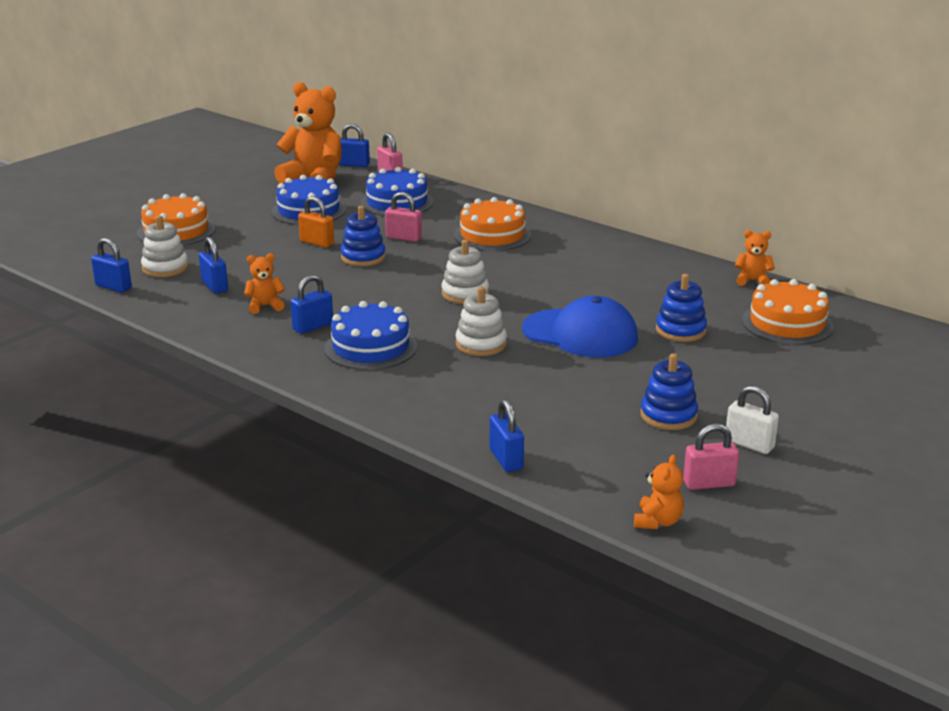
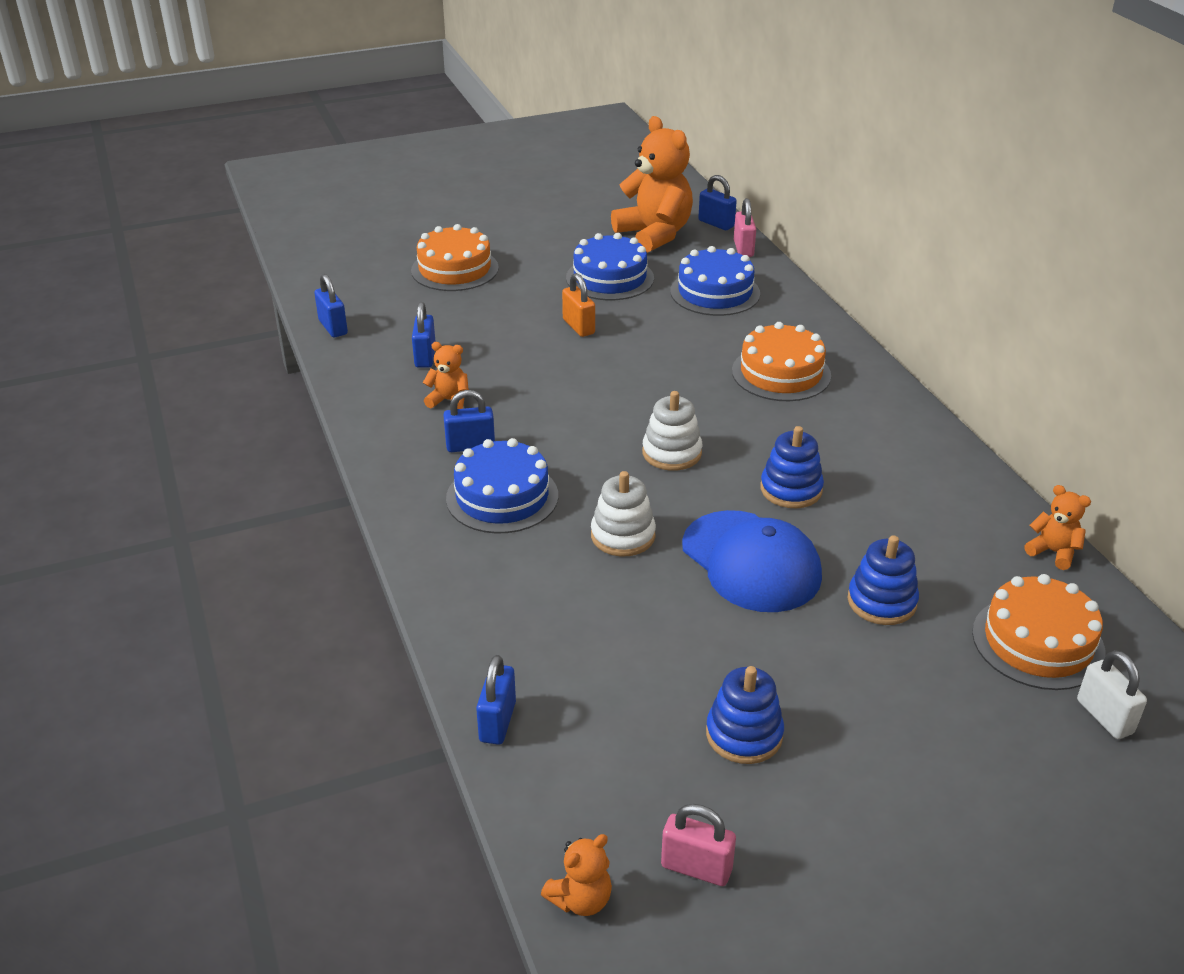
camera: 30 degrees right, 10 degrees up
white stacking toy [141,216,189,277] -> none
blue stacking toy [341,206,386,266] -> blue stacking toy moved to [760,426,824,508]
pink padlock [385,192,422,242] -> none
white padlock [726,385,779,454] -> white padlock moved to [1077,650,1147,739]

